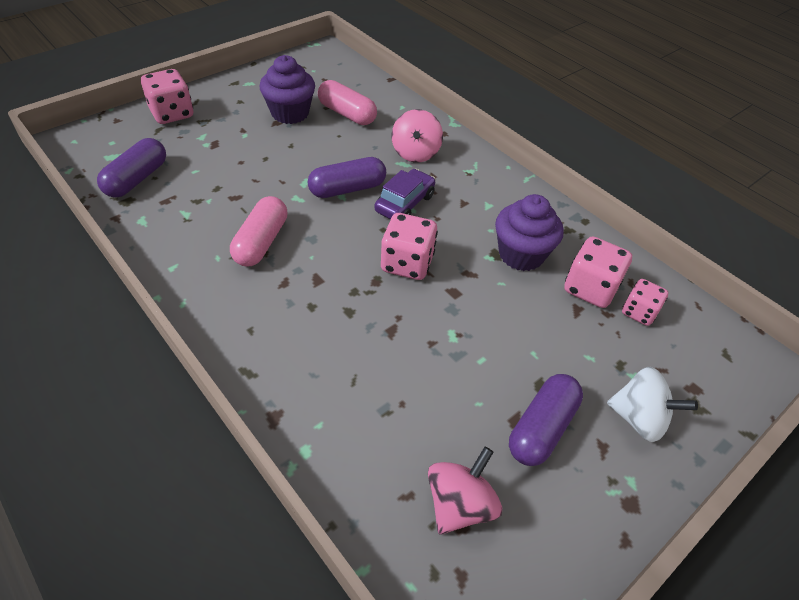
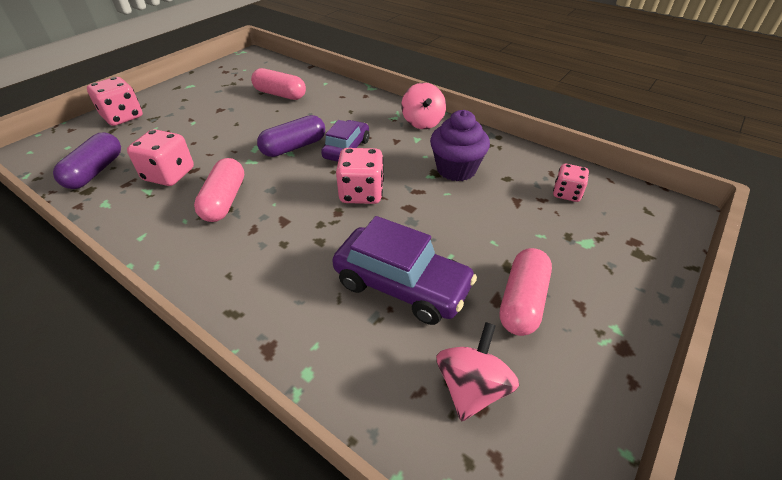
camera: 10 degrees left, 5 degrees down
purple cupcake [259,55,315,124] -> none
pink spinning top [392,109,443,163] -> pink spinning top moved to [401,83,446,129]
purple capsule [509,374,583,466] -> pink capsule [499,248,552,336]
pink dice [564,236,632,308] -> pink dice moved to [127,129,194,186]
white spinning top [607,367,698,442] -> none
none -> purple car [332,216,477,325]

